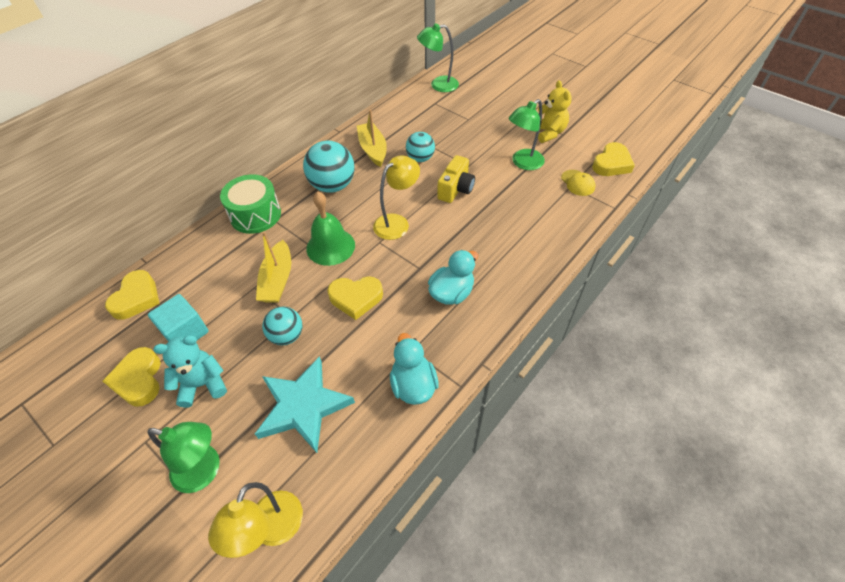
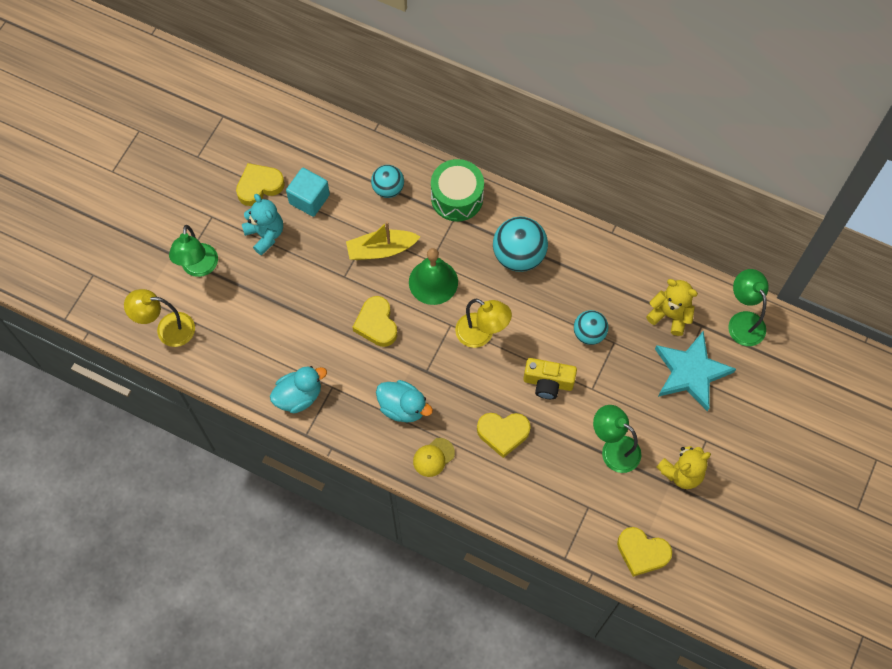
camera: 75 degrees right, 15 degrees up
yellow heart [105,270,160,320] -> yellow heart moved to [477,413,531,458]
turquoise star [255,356,355,453] -> turquoise star moved to [655,331,736,411]
turquoise ball [262,306,303,345] -> turquoise ball moved to [371,165,404,198]
yellow boat [357,109,387,167] -> none
yellow cap [561,170,595,196] -> yellow cap moved to [413,438,455,477]
none -> yellow teddy bear [646,279,698,336]

